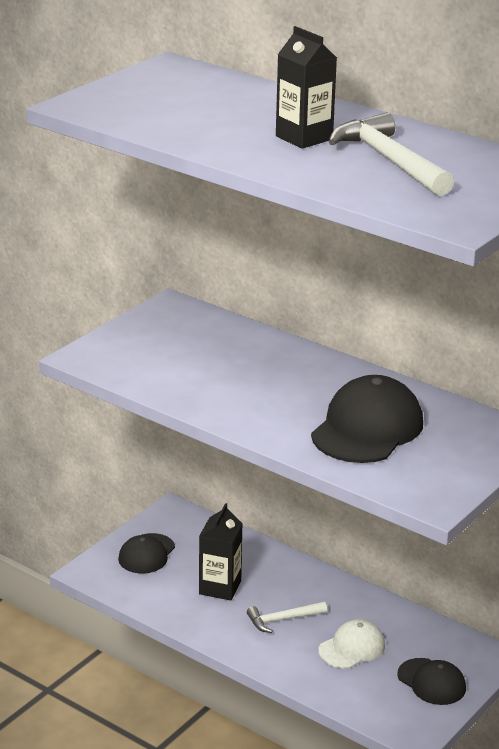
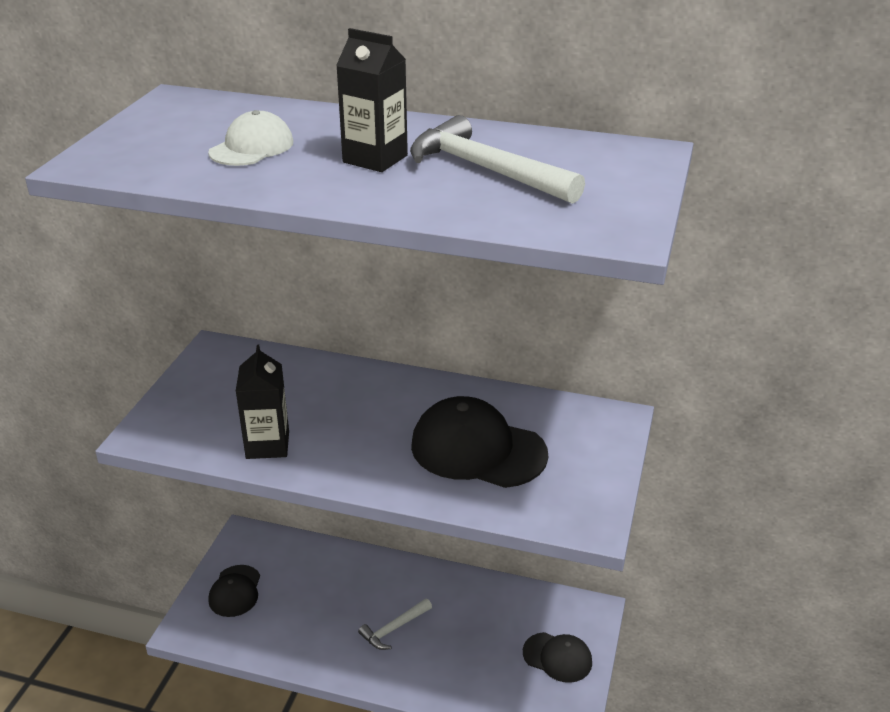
camera: 20 degrees left, 5 degrees up
black carton [199,503,243,600] -> black carton moved to [236,345,289,459]
black cap [311,375,423,463] -> black cap turned 75 degrees counterclockwise [411,396,548,488]
white cap [318,619,385,668] -> white cap moved to [208,110,293,166]

